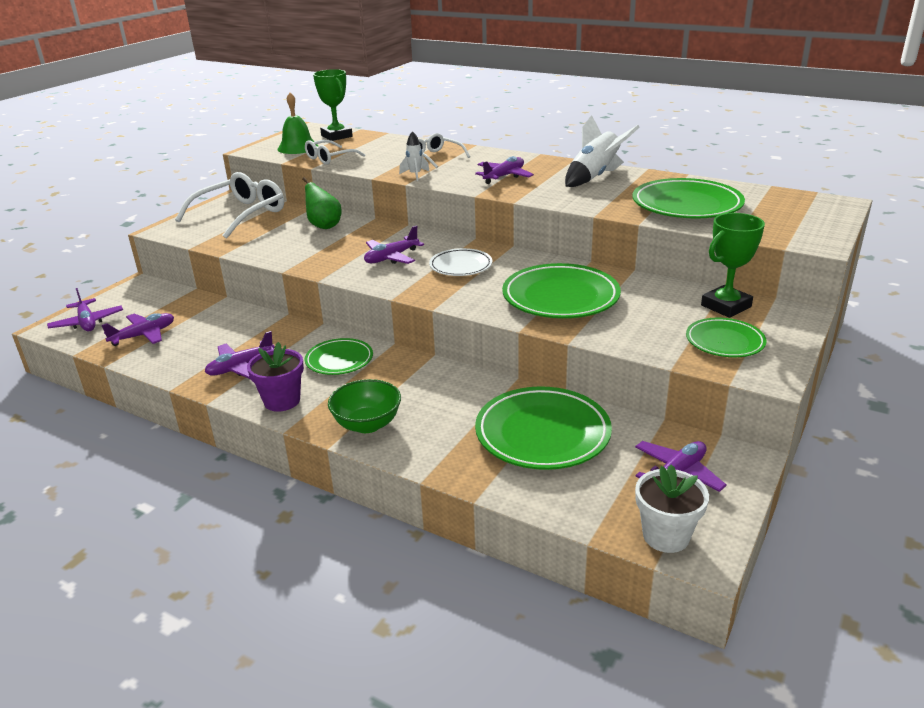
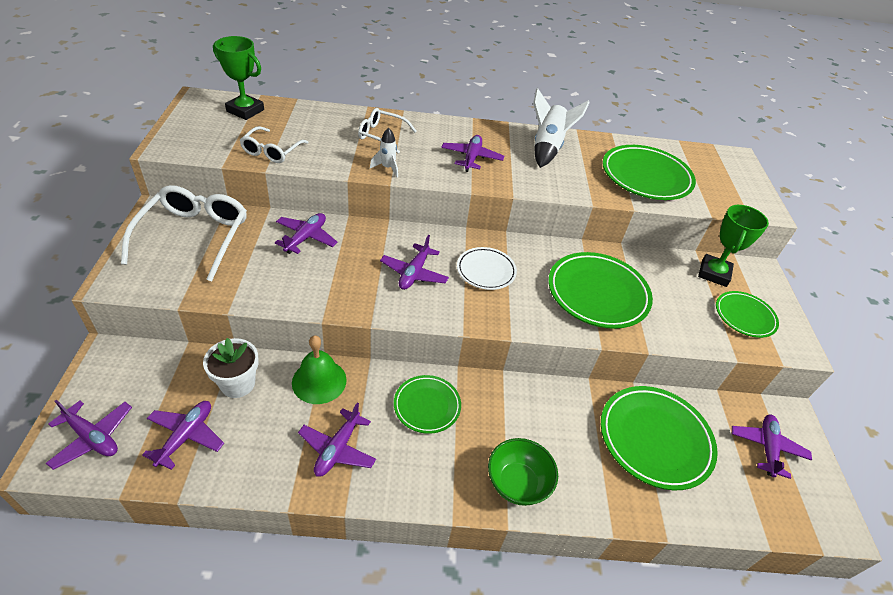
camera: 35 degrees left, 15 degrees up
purple flower pot [247,342,304,412] -> none
green bell [277,93,318,154] -> green bell moved to [292,335,347,404]
green pear [302,177,342,229] -> purple plane [275,213,337,254]
white flower pot [635,464,709,553] -> white flower pot moved to [203,338,259,398]

